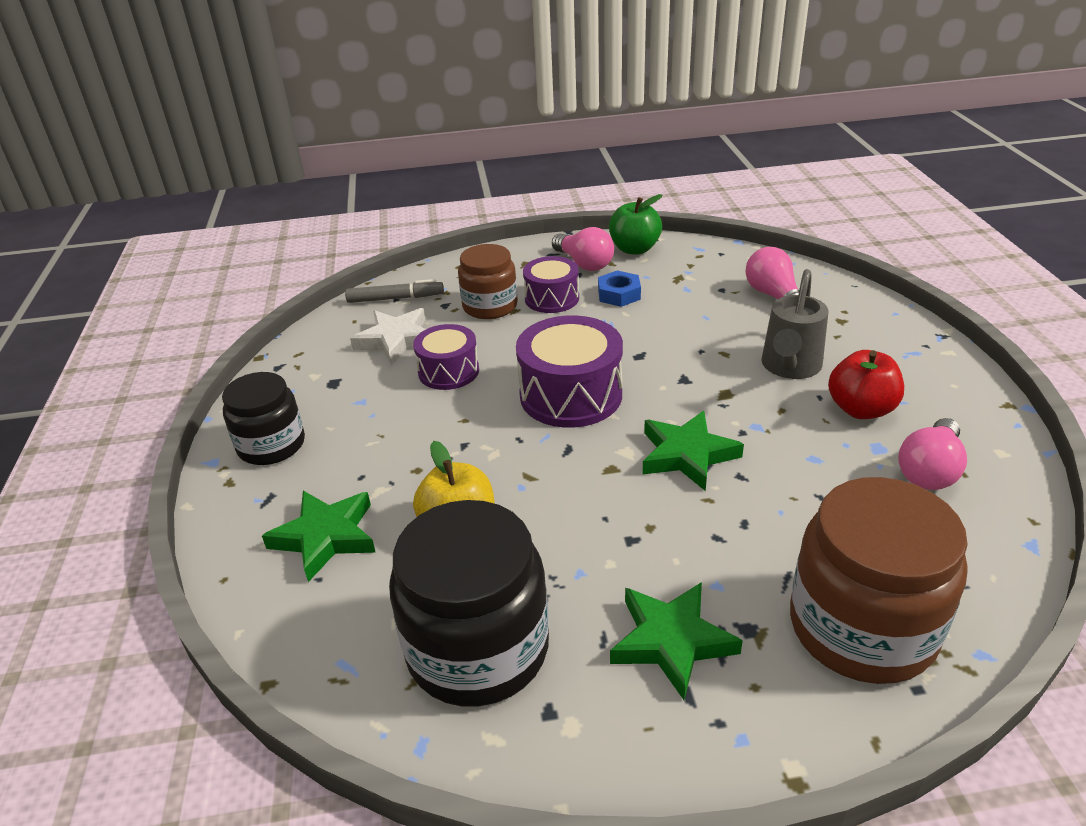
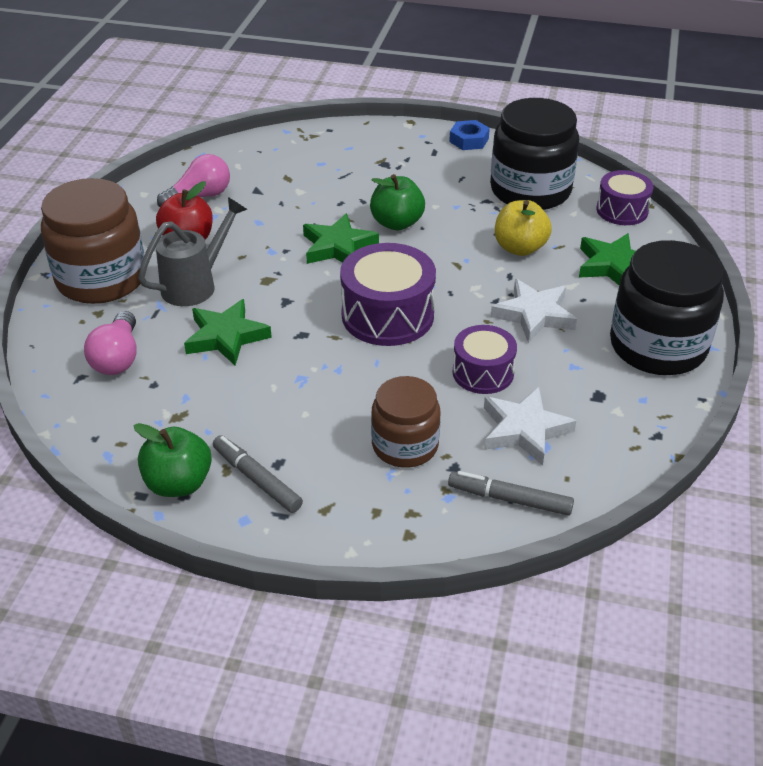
camera: 160 degrees left, 5 degrees up
black jar [222,372,305,465] -> black jar [610,240,724,375], size x1.61
purple drum [523,256,579,313] -> purple drum moved to [596,170,654,225]
pink light bulb [552,227,614,271] -> grey marker [213,435,303,513]
blue nut [598,270,641,307] -> blue nut moved to [449,120,490,150]
green star [610,582,743,700] -> green star moved to [184,299,272,365]
brown jar [790,477,968,684] -> brown jar moved to [41,178,145,304]
none -> green apple [370,174,425,231]
none -> white star [491,279,577,343]

